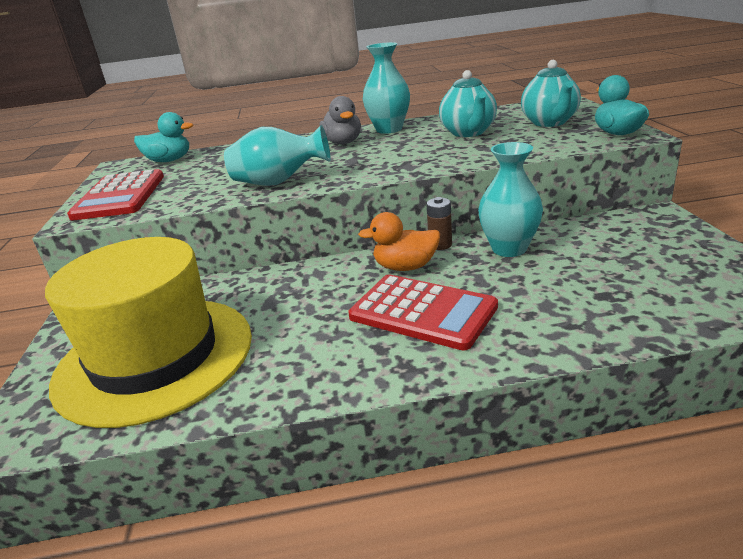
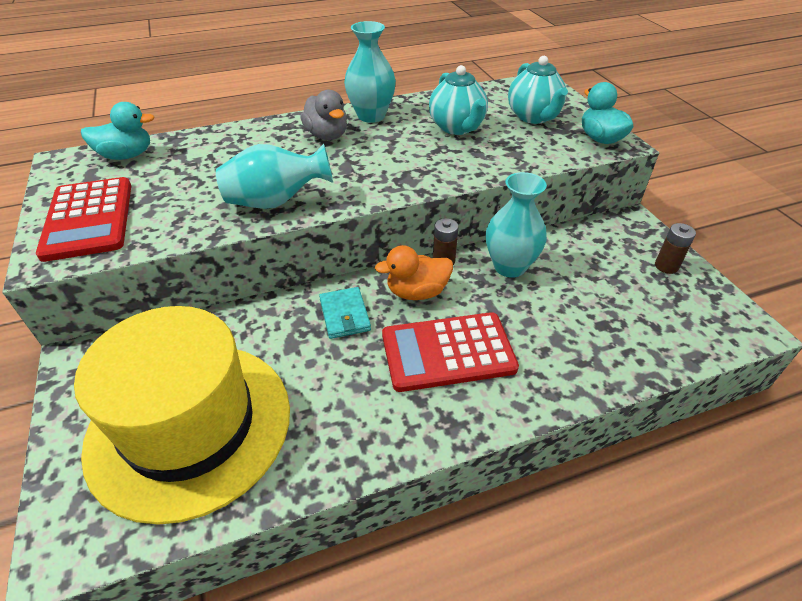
camera: 15 degrees left, 15 degrees up
red calculator [348,274,498,351] -> red calculator turned 150 degrees clockwise [382,312,519,392]
none -> turquoise wallet [319,287,371,339]
none -> brown battery [655,223,696,274]

